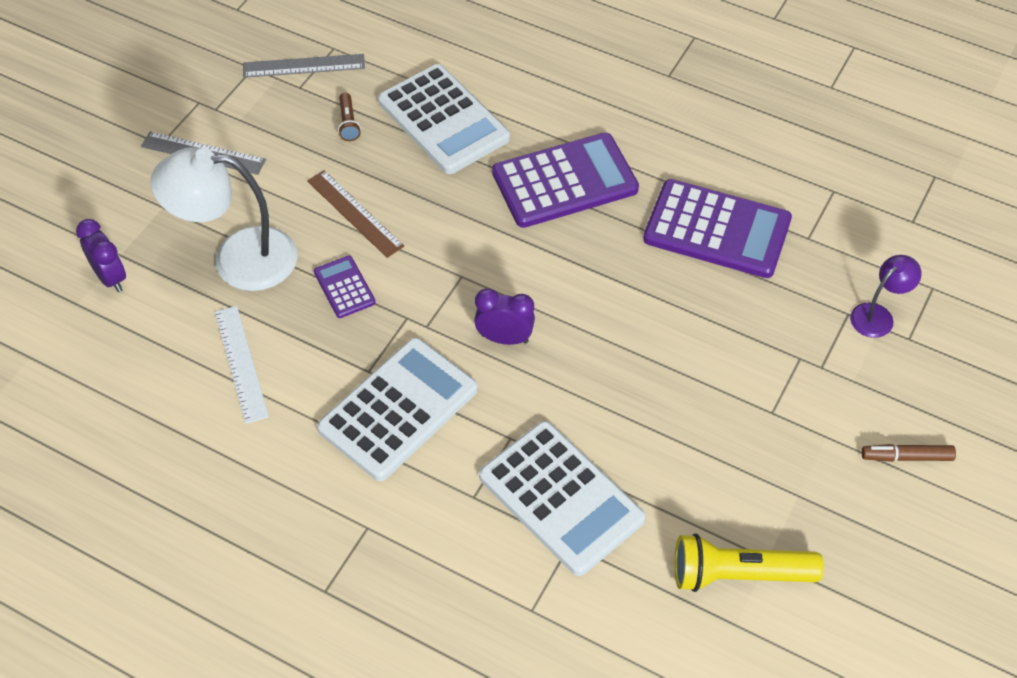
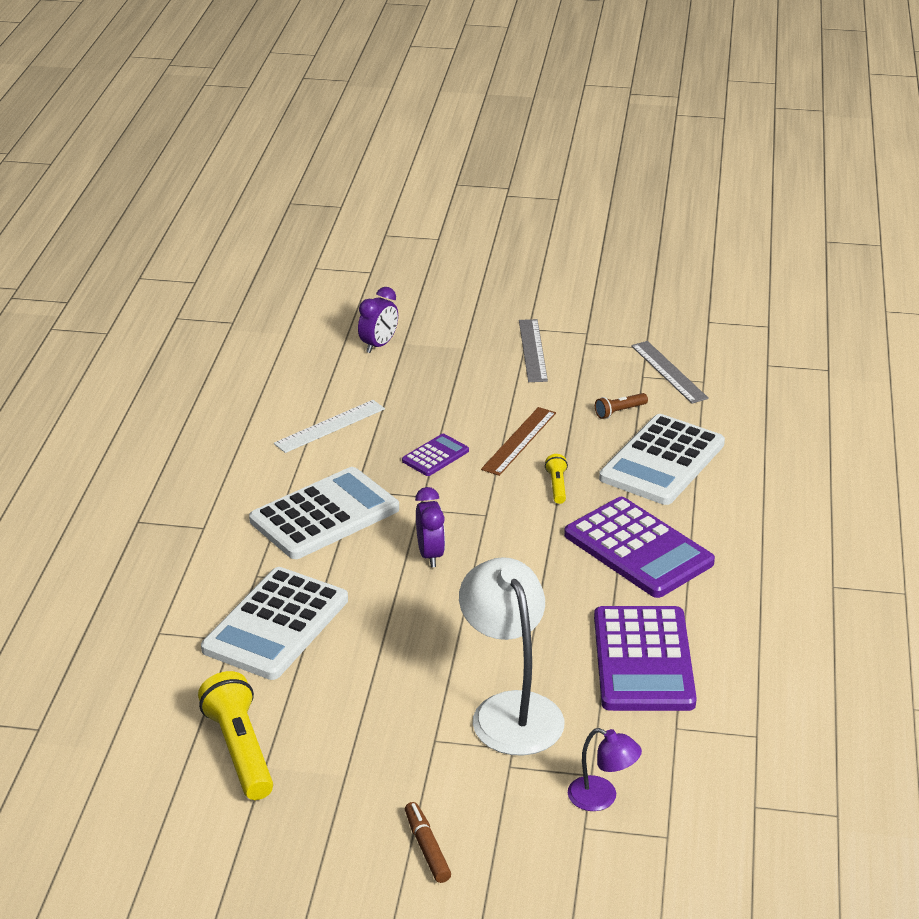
camera: 70 degrees right, 20 degrees down
white lamp [151,148,298,291] -> white lamp moved to [459,557,564,756]
white calculator [317,338,478,481] -> white calculator turned 60 degrees counterclockwise [249,467,399,559]
none -> yellow flashlight [545,454,568,504]

